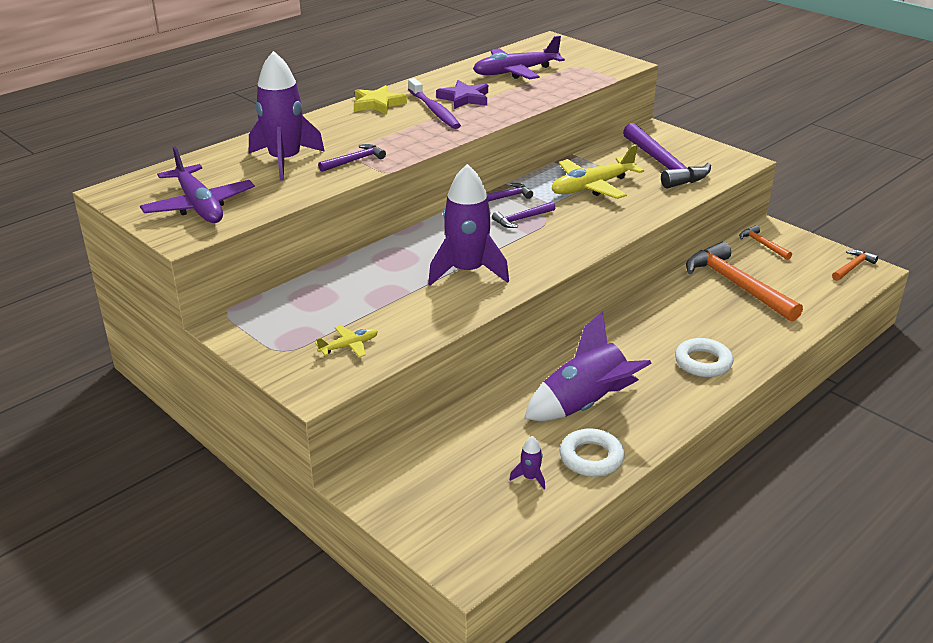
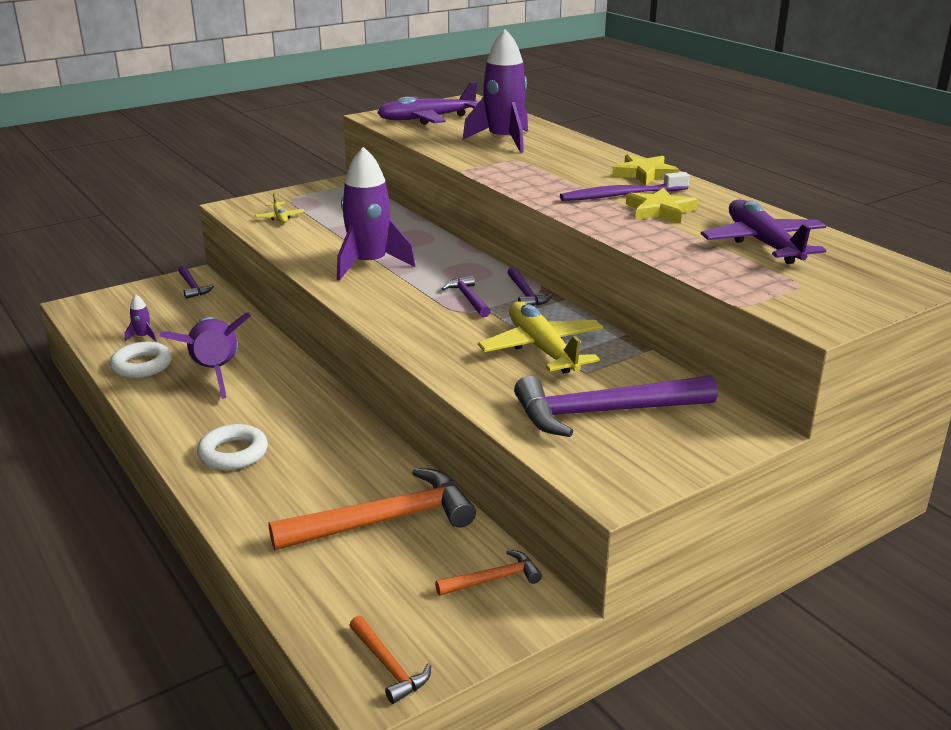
camera: 100 degrees right, 5 degrees down
purple hammer [318,144,386,172] -> purple hammer moved to [178,265,214,299]
purple star [436,80,488,109] -> yellow star [626,187,698,223]

